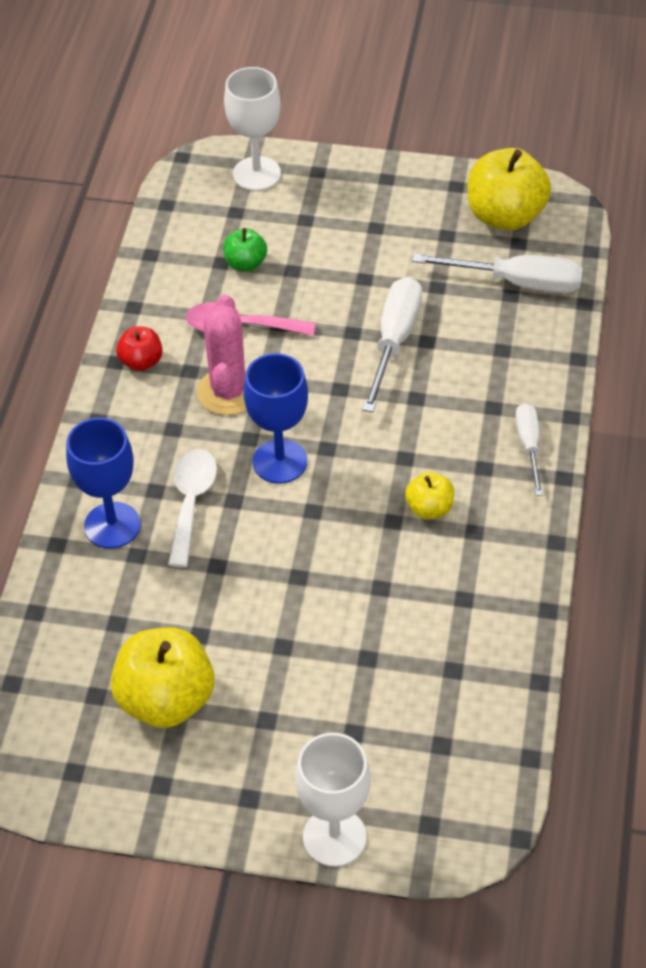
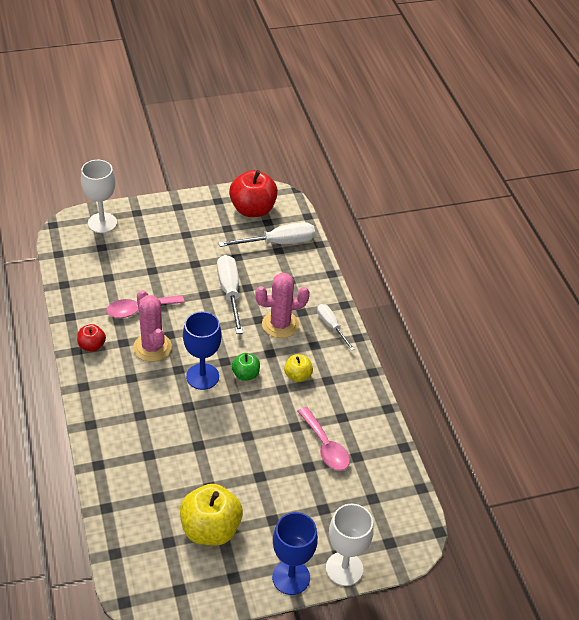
camera: 30 degrees left, 5 degrees down
blue goblet [66,418,141,548] -> blue goblet moved to [272,512,318,595]
white spoon [168,449,217,567] -> none
green apple [224,228,267,271] -> green apple moved to [232,353,260,381]
yellow apple [468,148,551,230] -> red apple [229,170,278,217]
none -> pink cactus [255,273,310,338]
none -> pink spoon [298,407,350,471]

